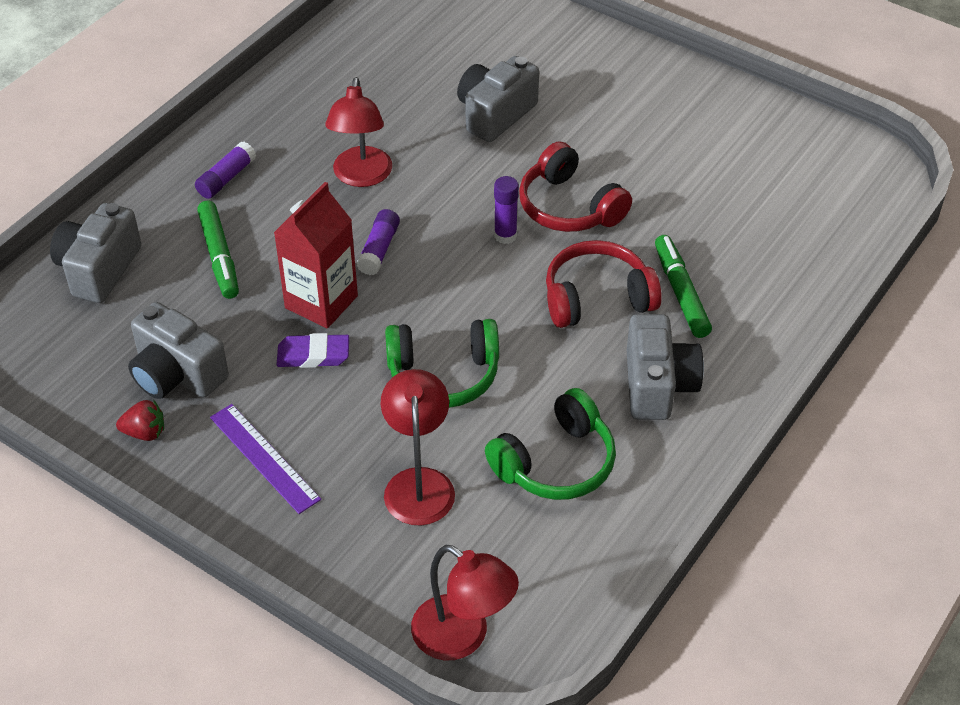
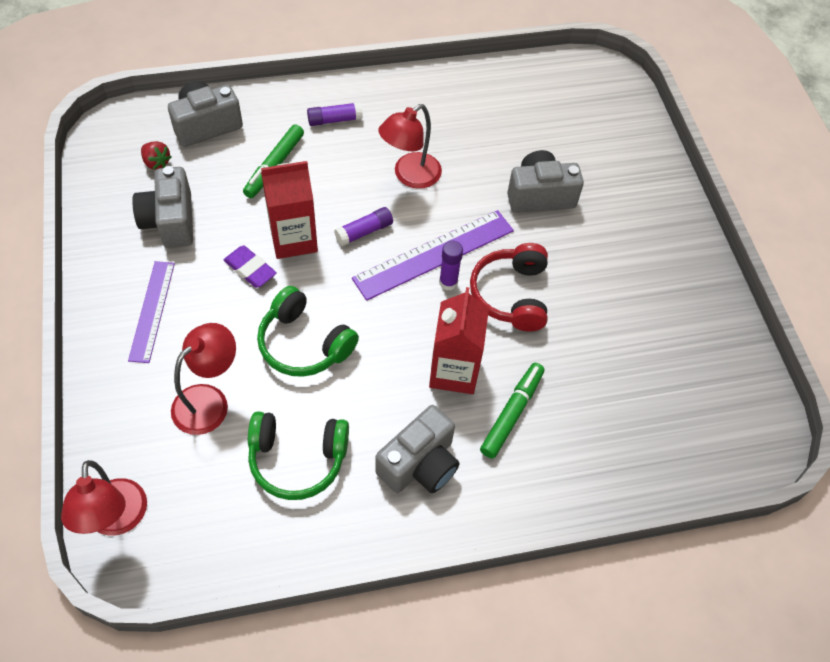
camera: 40 degrees right, 10 degrees up
red strawberry [116,400,164,441] -> red strawberry moved to [141,141,171,170]
red headphones [546,240,662,328] -> red carton [429,287,489,394]
none -> purple ruler [352,210,514,301]

